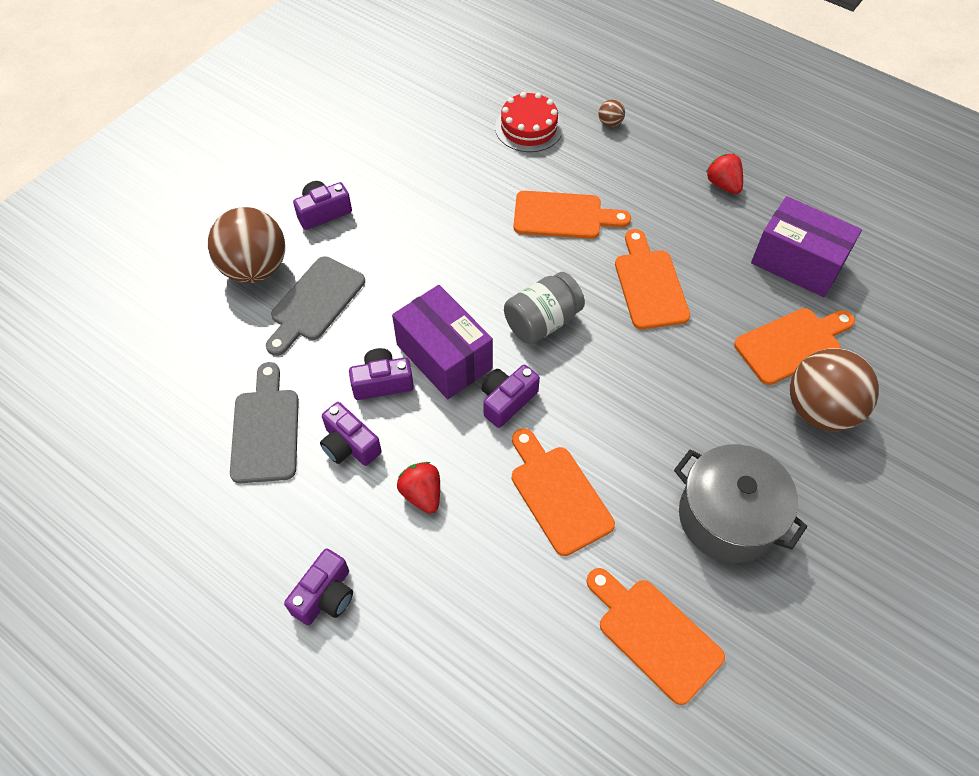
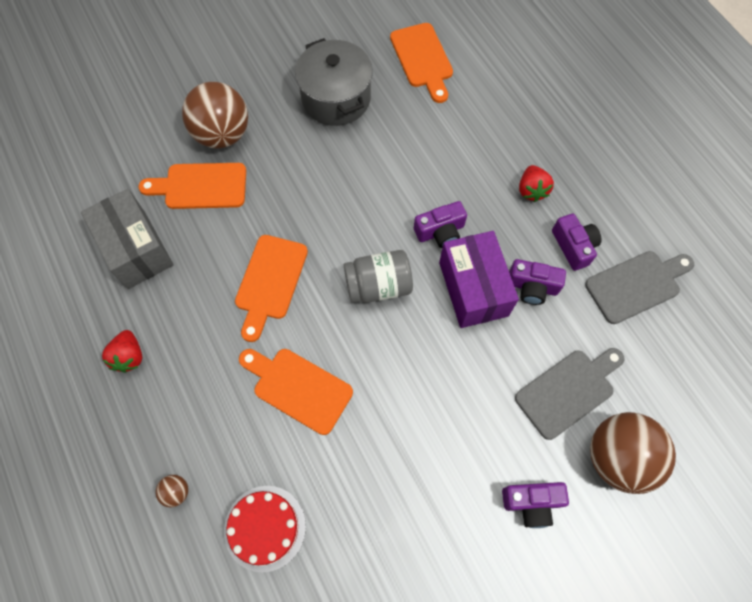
camera: 155 degrees left, 10 degrees up
grey cutting board [230,362,299,483] -> grey cutting board turned 135 degrees counterclockwise [585,251,694,324]
purple camera [284,548,353,625] -> none
orange cutting board [512,428,615,556] -> none
purple box [751,196,862,297] -> grey box [81,189,174,289]

